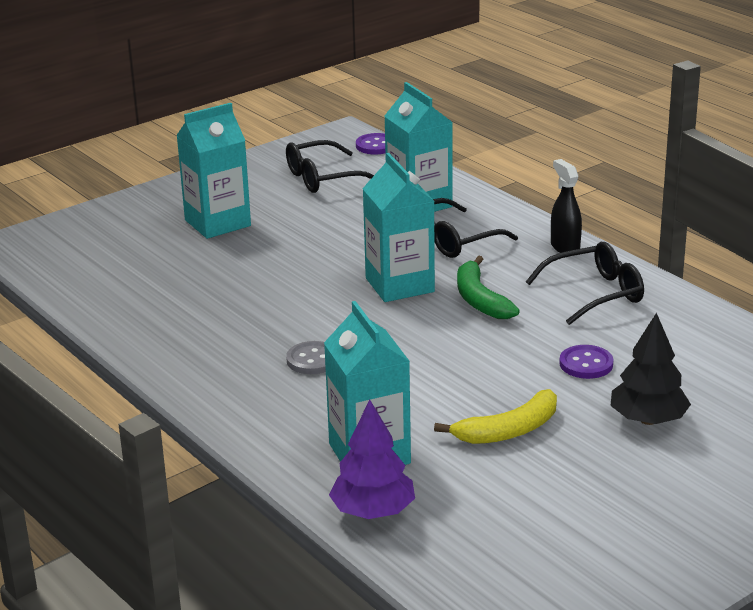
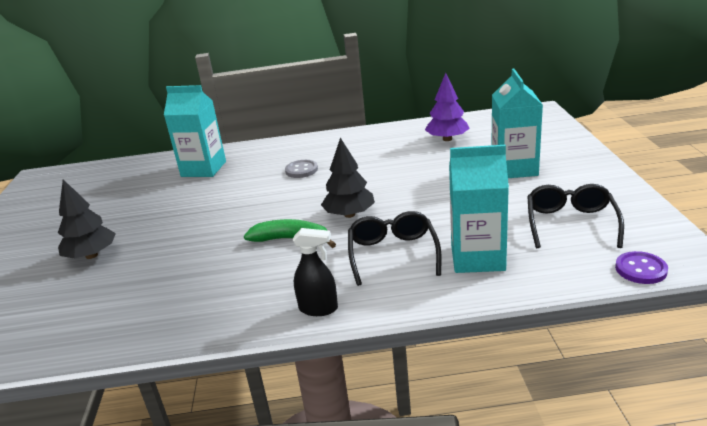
camera: 125 degrees right, 0 degrees up
purple tree [329,400,415,519] -> purple tree moved to [425,73,470,141]
turquoise carton [362,153,435,302] -> black tree [321,138,375,218]
yellow banana [434,389,557,444] -> none
black glasses [526,242,644,325] -> none
purple button [559,345,614,379] -> none

